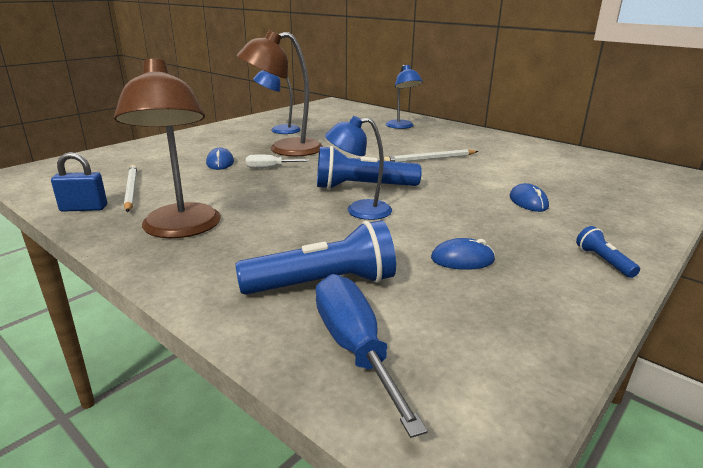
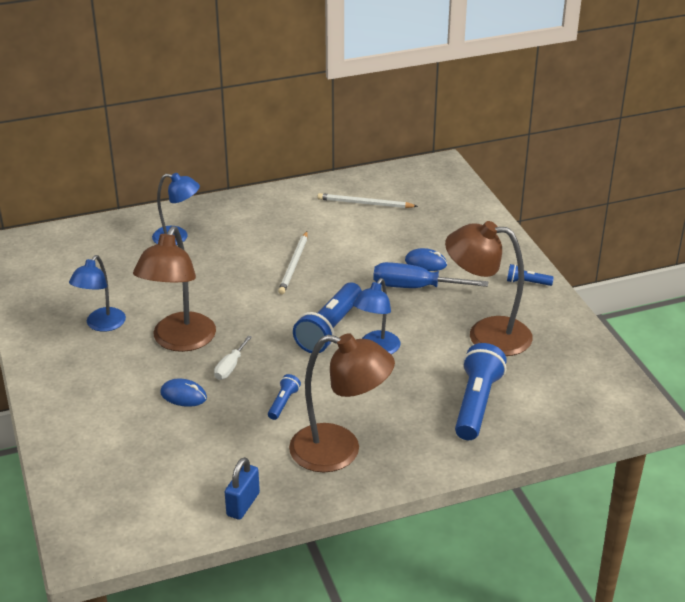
camera: 60 degrees left, 10 degrees up
white pencil [124,165,137,212] -> white pencil moved to [318,193,418,208]
blue screwdriver [316,274,428,438] -> blue screwdriver moved to [373,262,488,288]
blue mouse [431,238,495,270] -> brown lamp [445,221,533,356]
none -> blue flashlight [268,374,301,420]

